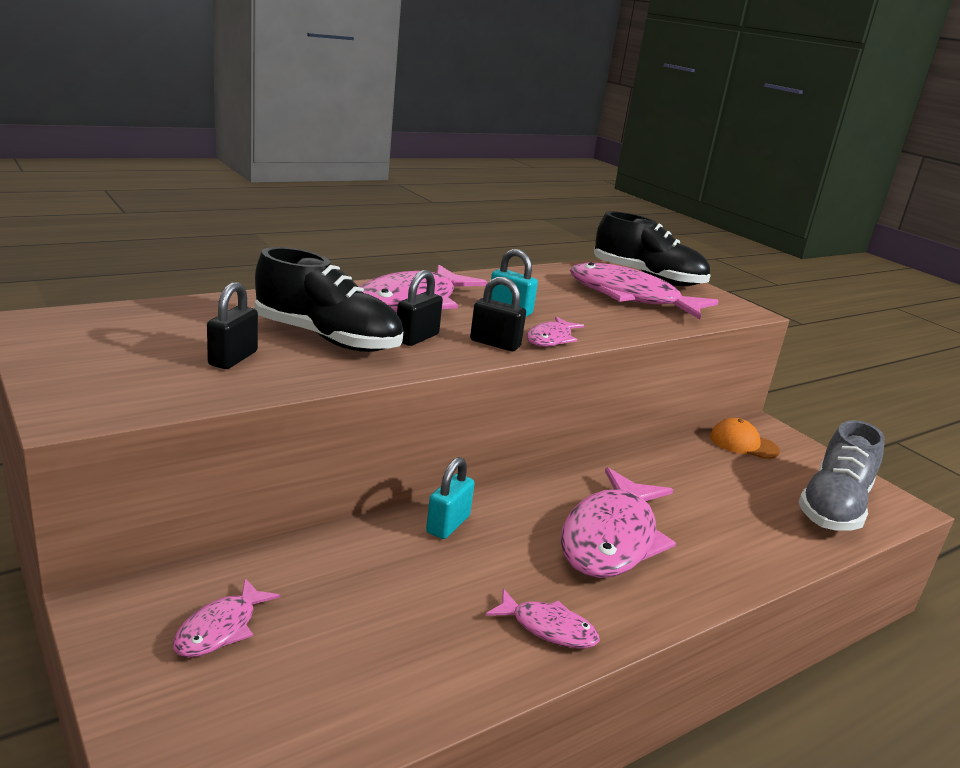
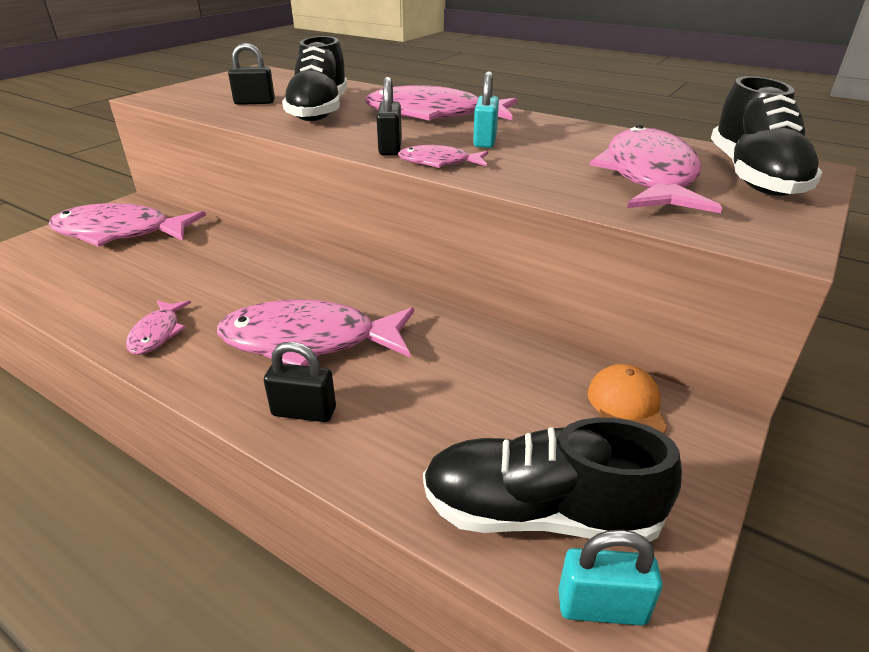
camera: 70 degrees right, 10 degrees up
pink fish [173,578,281,657] -> pink fish [48,203,206,247], size x2.06
black padlock [397,270,443,346] -> black padlock moved to [264,342,336,422]
turquoise padlock [426,457,475,539] -> turquoise padlock moved to [558,530,663,626]
grey shoe [799,420,885,531] -> black shoe [423,418,682,542]

